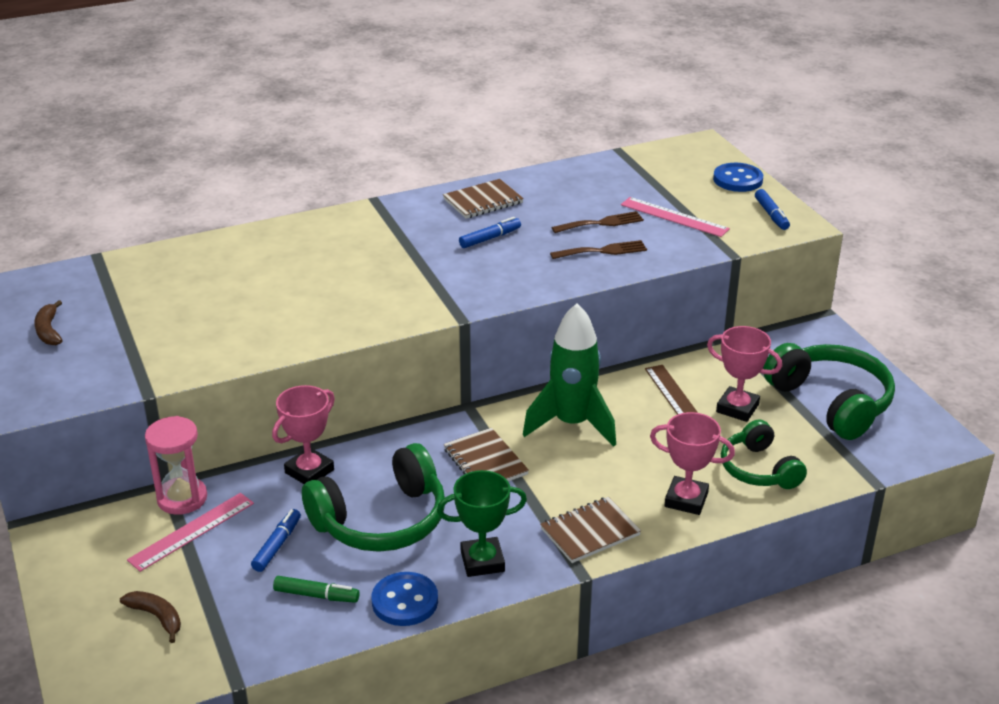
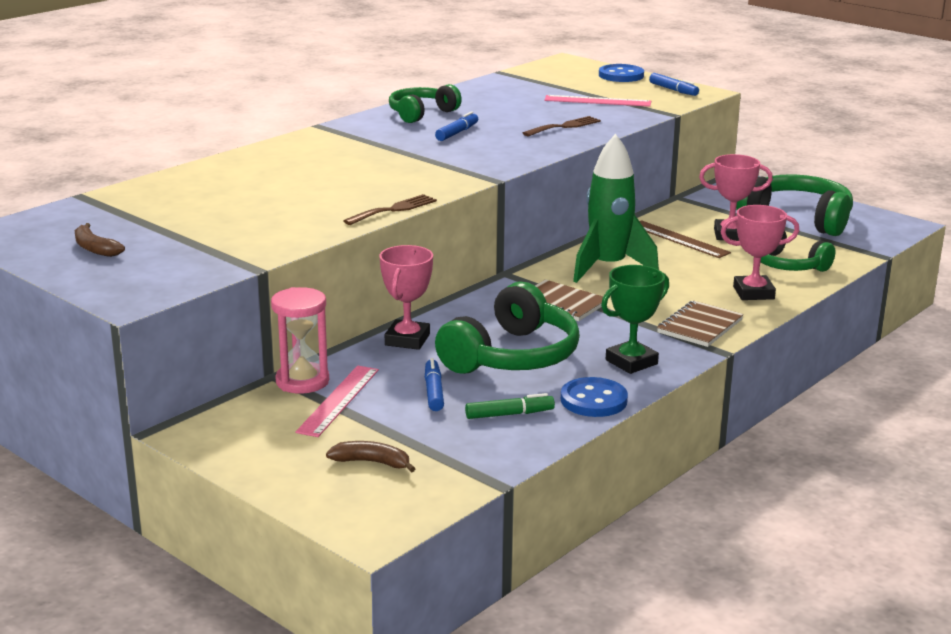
camera: 25 degrees left, 10 degrees down
brown notebook [443,179,524,219] -> green headphones [389,84,462,123]
brown fork [551,211,644,233] -> brown fork moved to [343,194,437,225]

